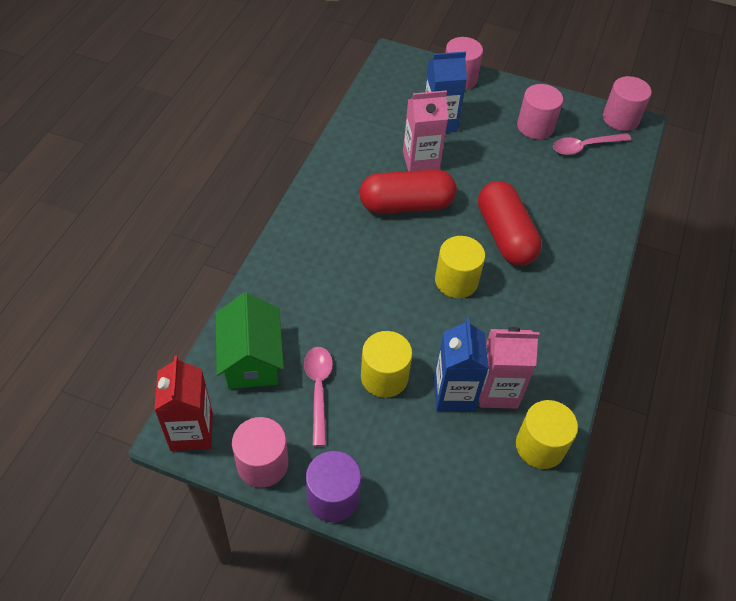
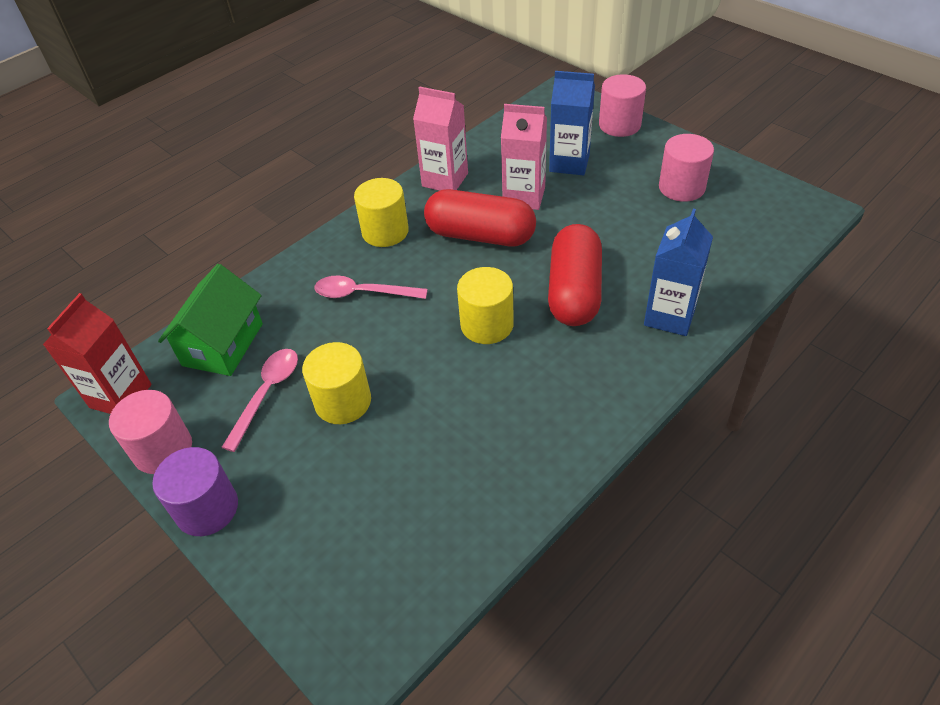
camera: 30 degrees right, 5 degrees down
blue carton [434,318,489,411] -> blue carton moved to [644,209,713,336]
pink carton [479,327,540,409] -> pink carton moved to [413,86,468,191]
yellow cylinder [516,400,578,469] -> yellow cylinder moved to [354,178,409,247]
pink spoon [553,133,631,155] -> pink spoon moved to [315,276,428,299]
pink cylinder [603,76,652,131] -> none

